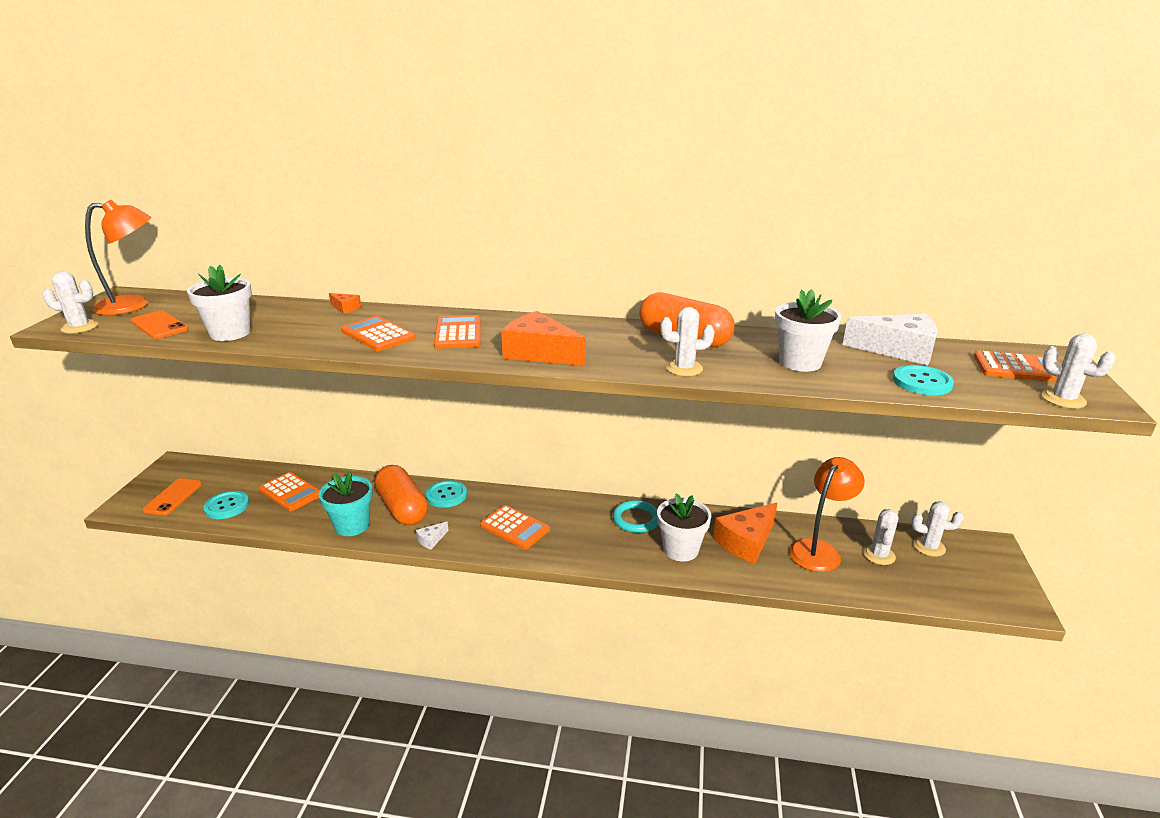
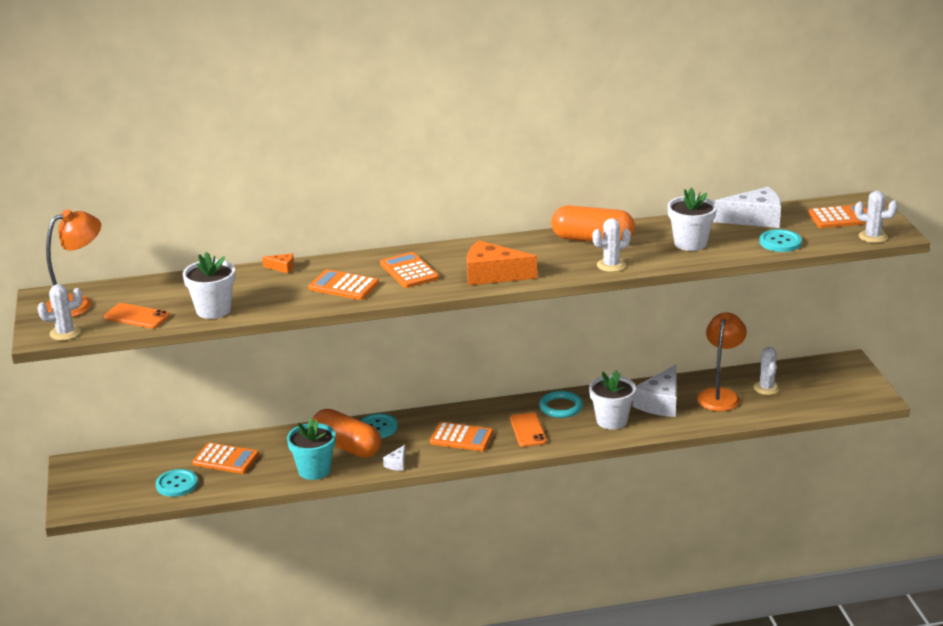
camera: 20 degrees left, 0 degrees up
orange phone [142,478,202,516] -> orange phone moved to [510,412,547,447]
orange cheese [713,503,777,564] -> white cheese [633,365,676,417]
white cactus [911,501,964,557] -> none

